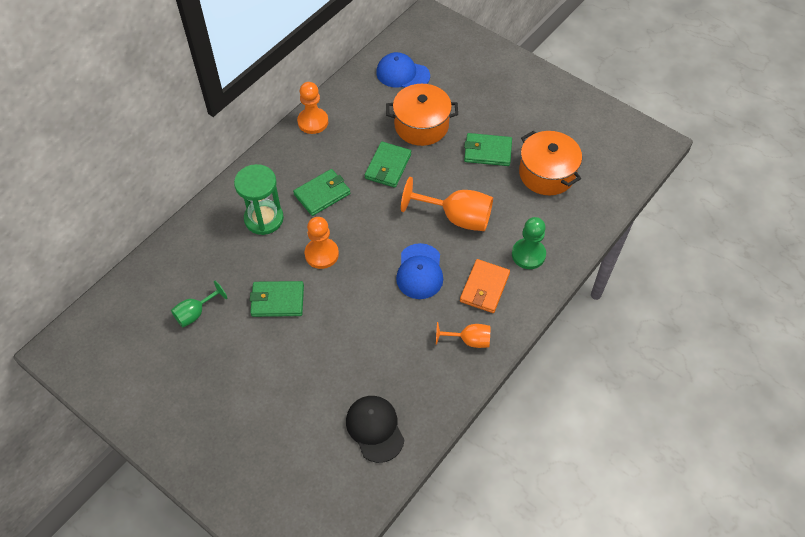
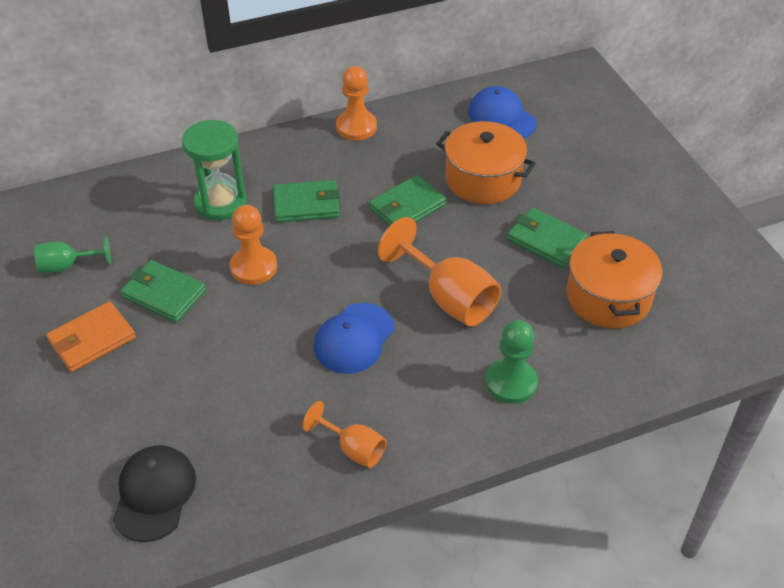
camera: 30 degrees right, 10 degrees down
orange wallet [460,259,510,313] -> orange wallet moved to [46,301,136,372]

